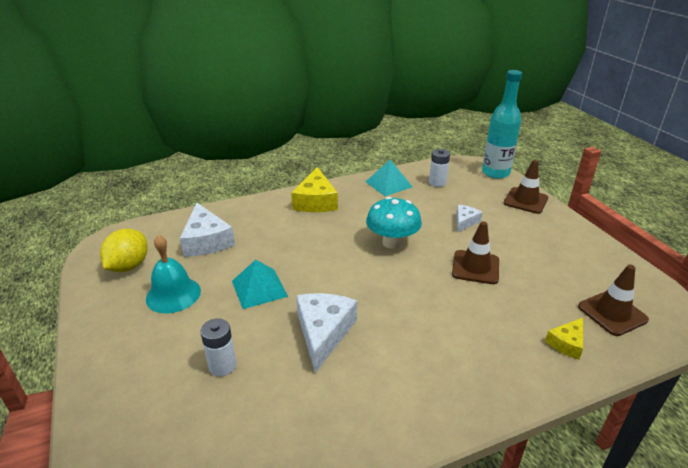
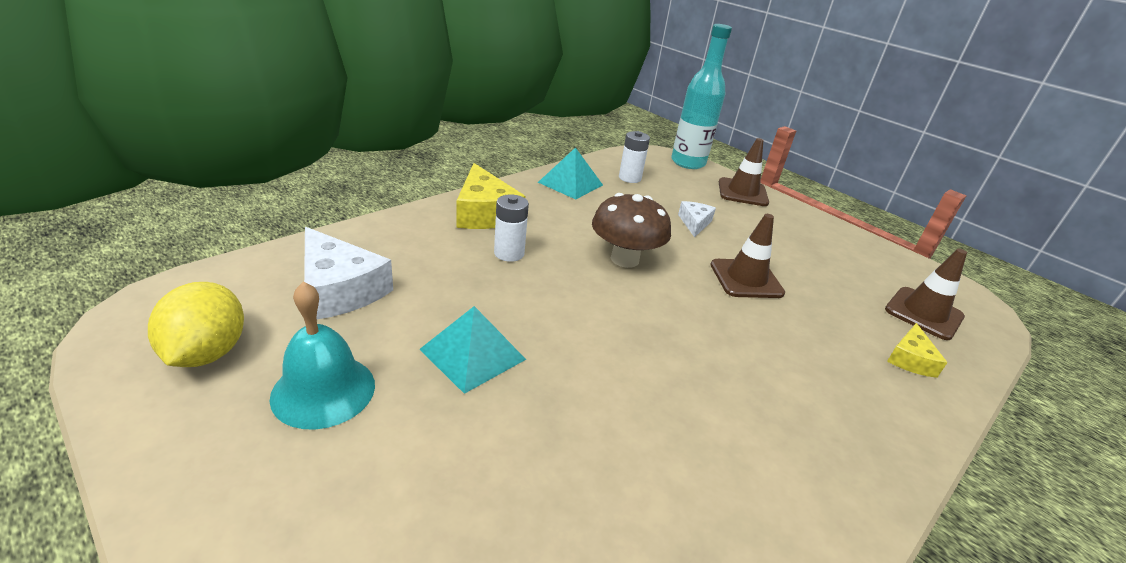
camera: 25 degrees left, 0 degrees up
white battery [200,318,237,377] -> white battery moved to [494,194,529,262]
white cheese [296,293,357,373] -> none
turquoise mushroom [366,197,422,249] -> brown mushroom [592,193,671,268]

